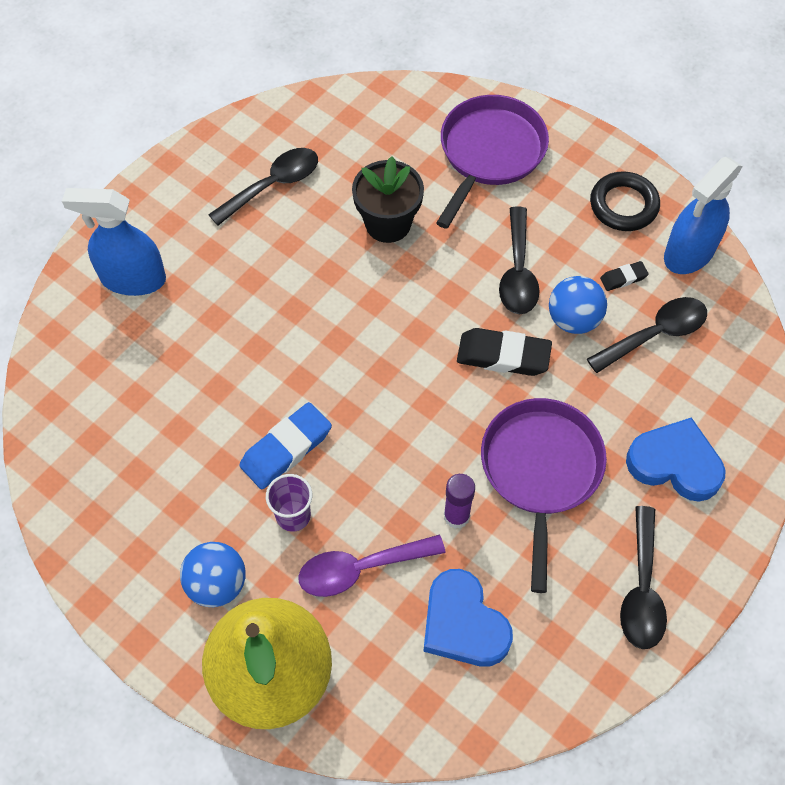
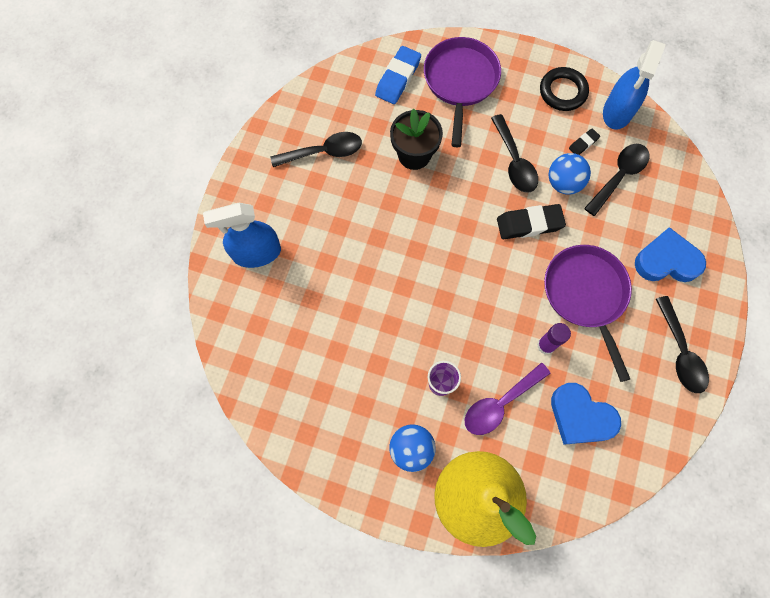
camera: 20 degrees left, 10 degrees up
black spoon [208,148,318,226] -> black spoon turned 45 degrees clockwise [271,132,362,167]
blue eraser [239,402,332,489] -> blue eraser moved to [375,46,421,104]

